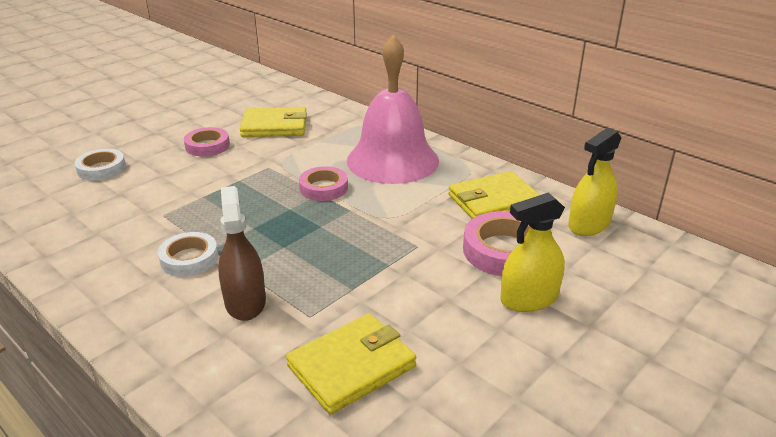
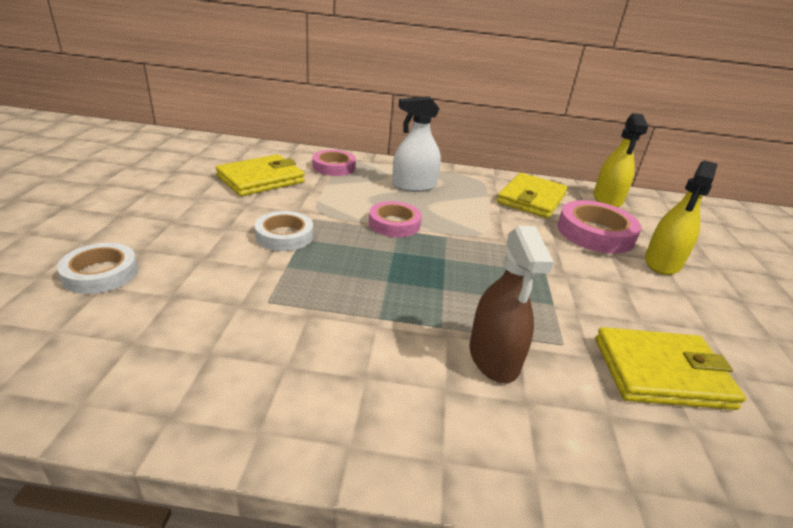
camera: 40 degrees left, 0 degrees up
white tape [158,232,218,277] -> white tape moved to [255,211,313,251]
pink tape [184,127,230,156] -> pink tape moved to [312,150,356,176]
brown spray bottle [218,186,266,321] -> brown spray bottle turned 135 degrees counterclockwise [470,226,554,383]
yellow wallet [286,313,416,415] -> yellow wallet turned 75 degrees clockwise [595,327,746,410]
pink bell [347,35,439,184] -> white spray bottle [392,96,441,192]

